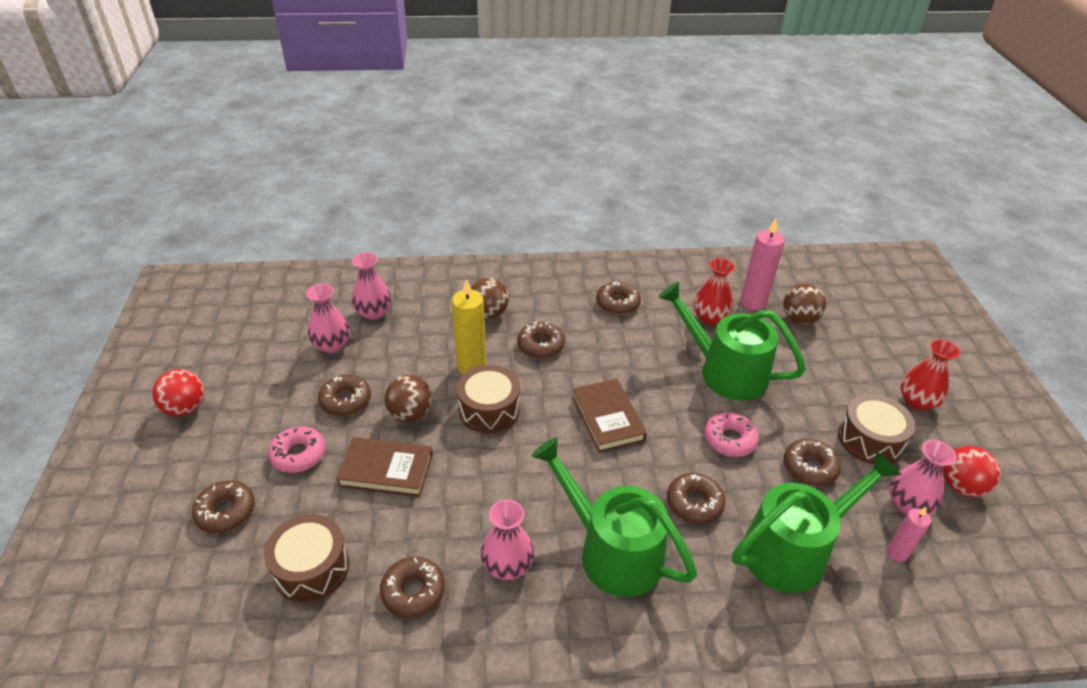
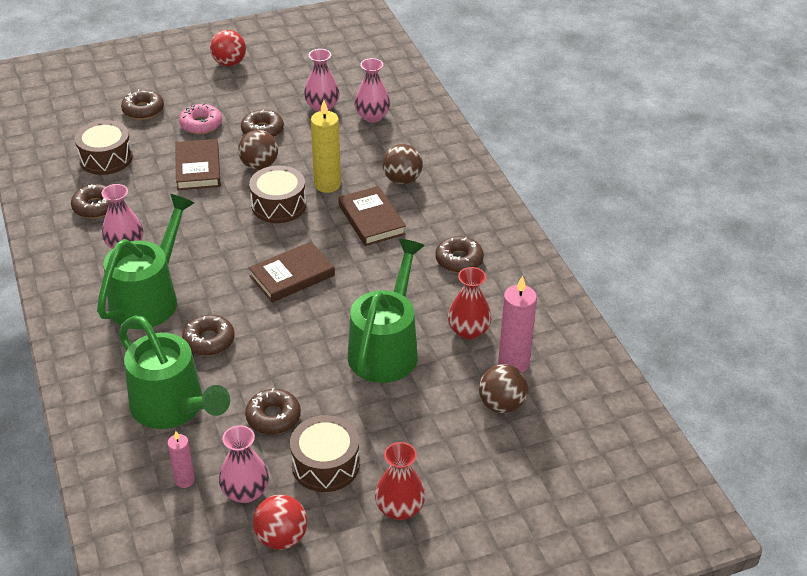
camera: 75 degrees right, 0 degrees up
brown donut [517,322,565,359] -> brown book [338,186,406,246]
pink donut [704,412,759,457] -> none

